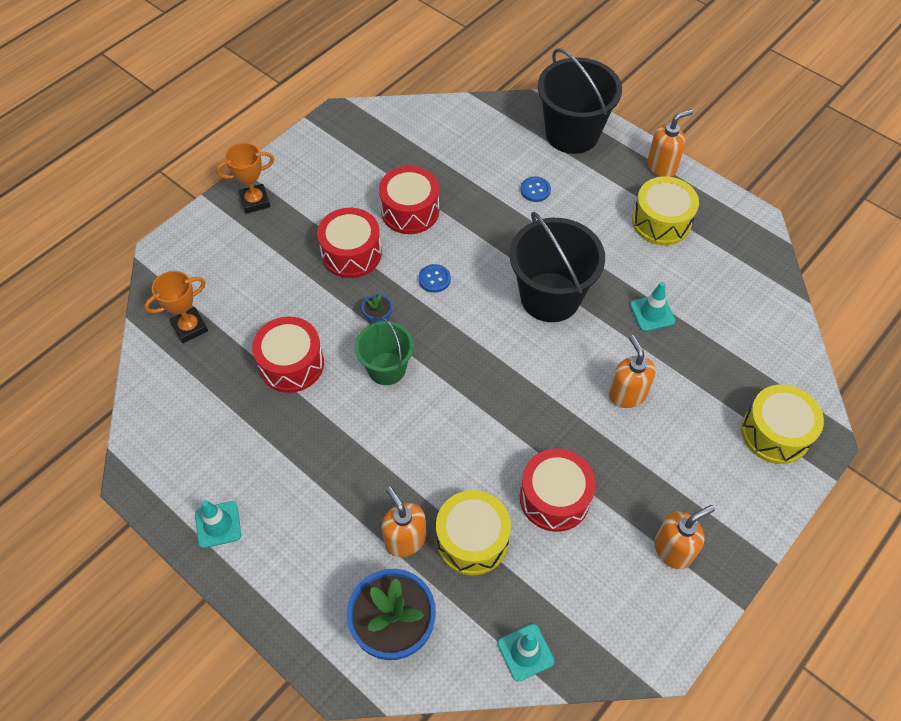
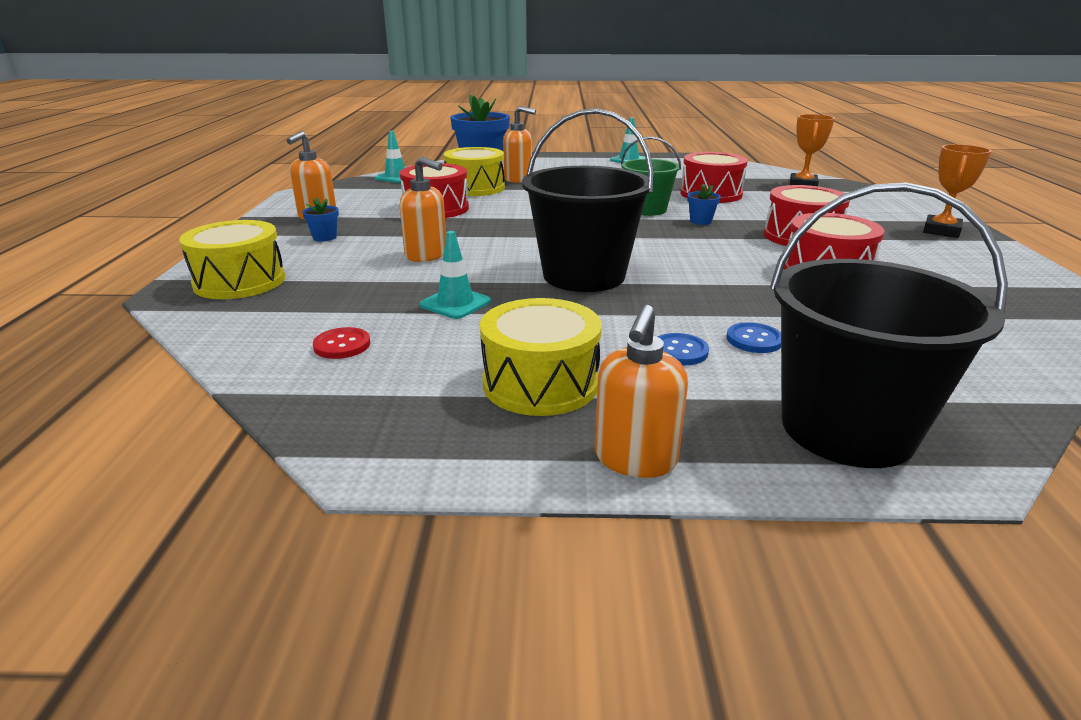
camera: 140 degrees right, 30 degrees down
blue button [418,264,451,293] -> blue button moved to [658,333,709,365]
none -> blue flower pot [302,197,339,242]
none -> red button [313,327,370,359]

